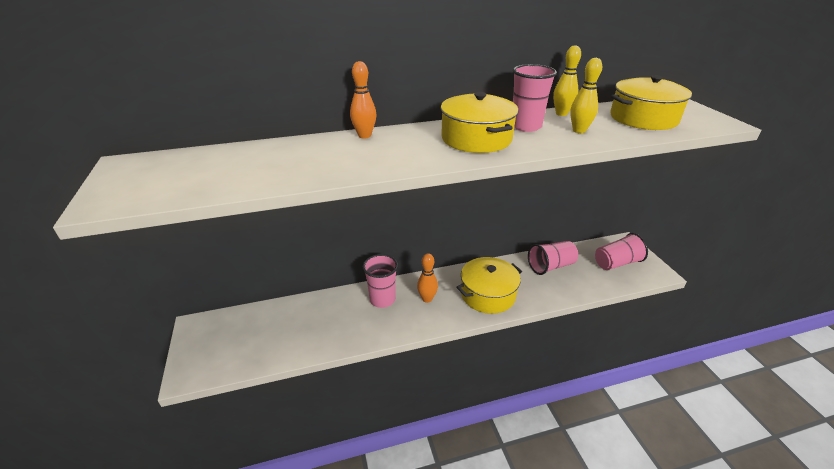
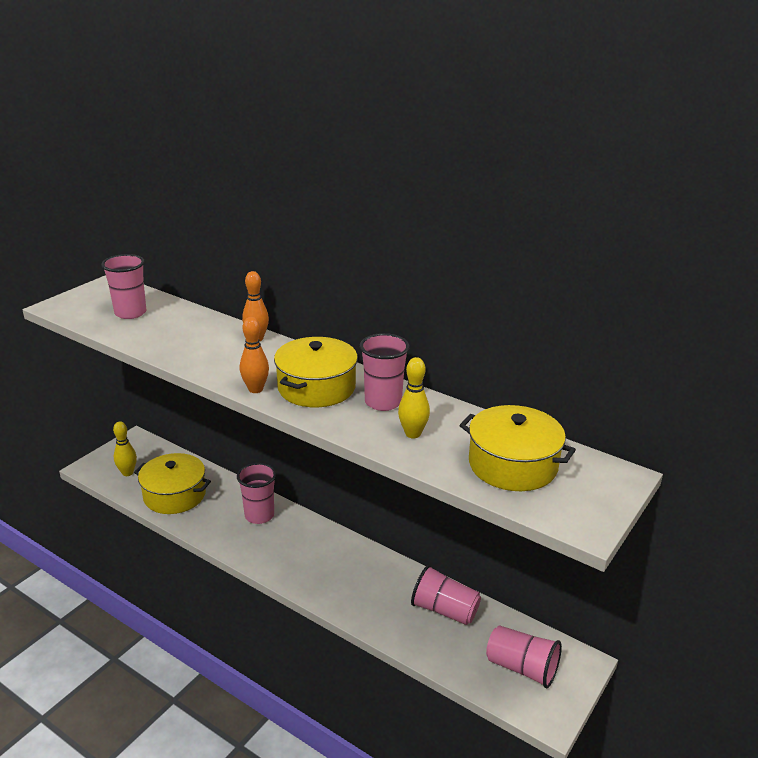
camera: 50 degrees right, 5 degrees down
orange bowling pin [417,253,438,303] -> orange bowling pin moved to [240,317,269,393]
yellow pot [457,257,522,314] -> yellow pot moved to [134,453,211,514]
yellow bowling pin [553,45,581,116] -> yellow bowling pin moved to [113,421,137,476]
none -> pink cup [101,254,146,319]

